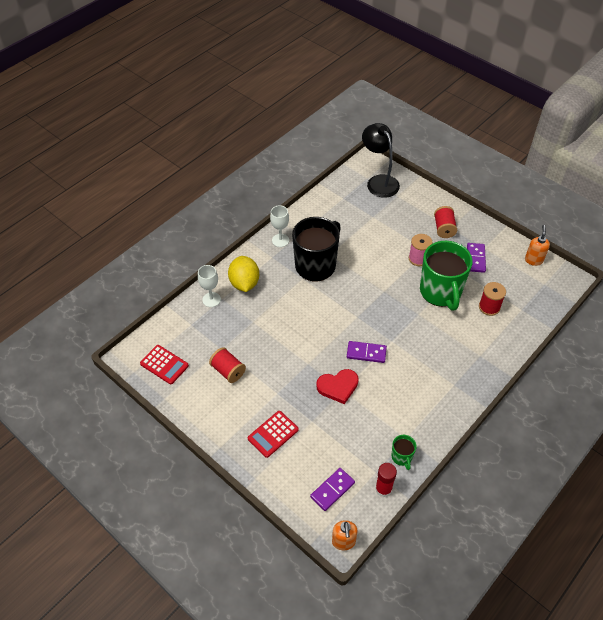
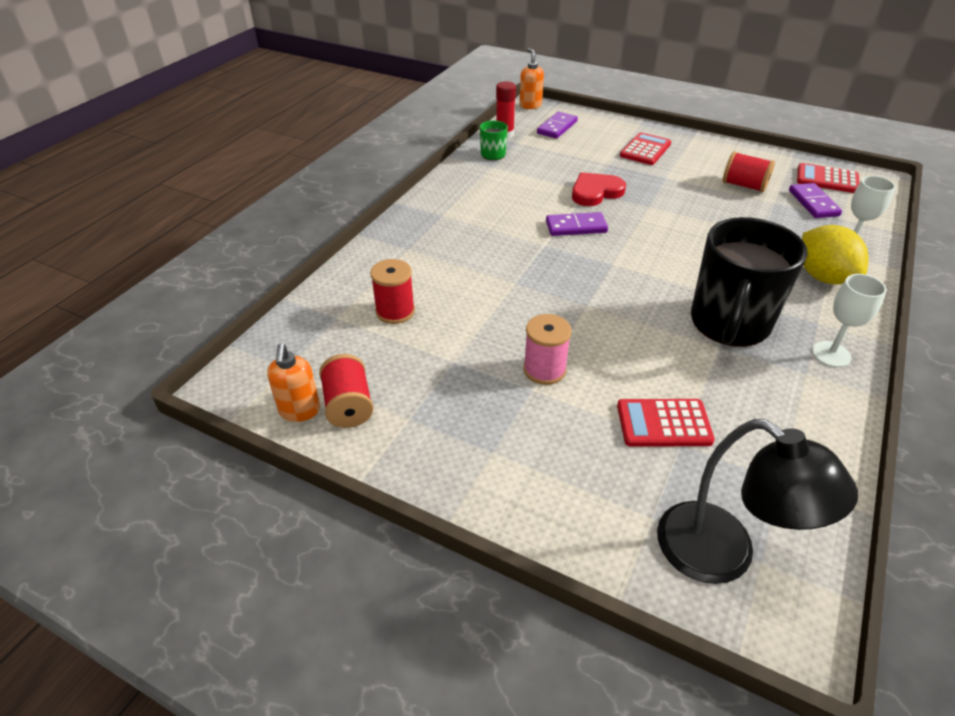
camera: 165 degrees right, 10 degrees down
green mug [420,241,473,311] -> none
red spool [434,206,457,238] -> red spool moved to [319,354,373,428]
purple domino [467,243,486,273] -> purple domino moved to [789,183,842,218]
none -> red calculator [617,399,715,447]

